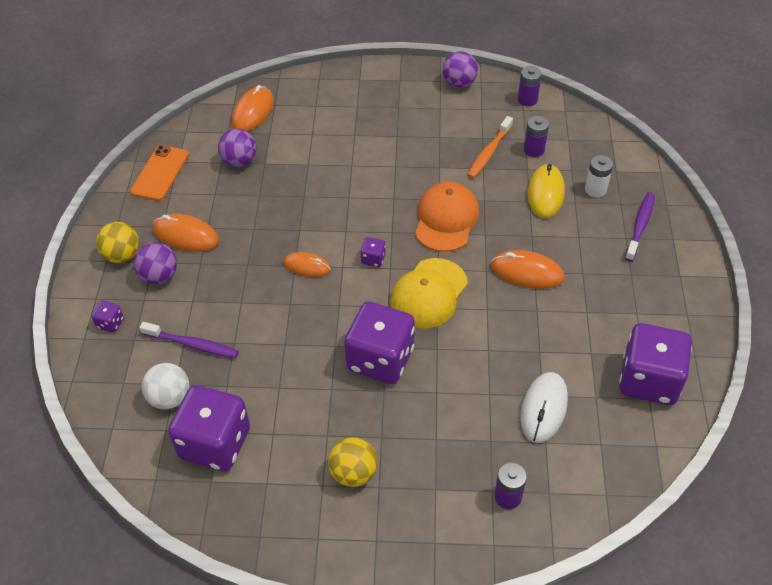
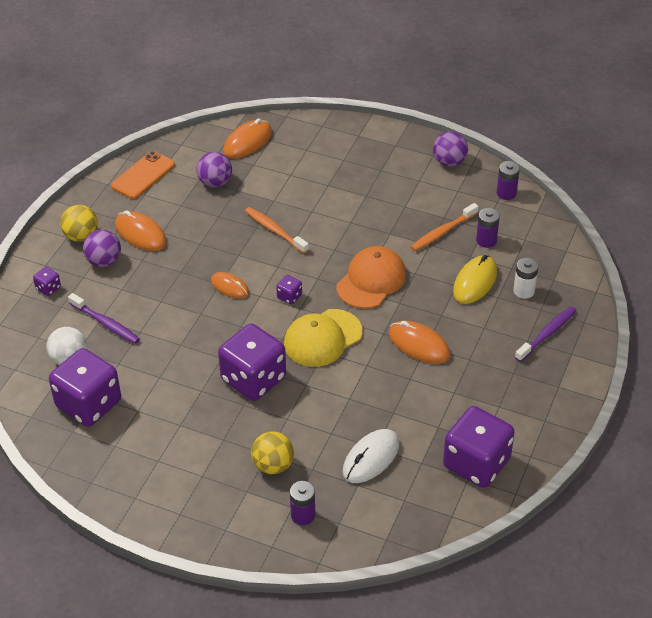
camera: 20 degrees right, 5 degrees down
yellow ball [328,437,377,487] -> yellow ball moved to [251,431,294,474]
none -> orange toothbrush [245,207,309,254]

